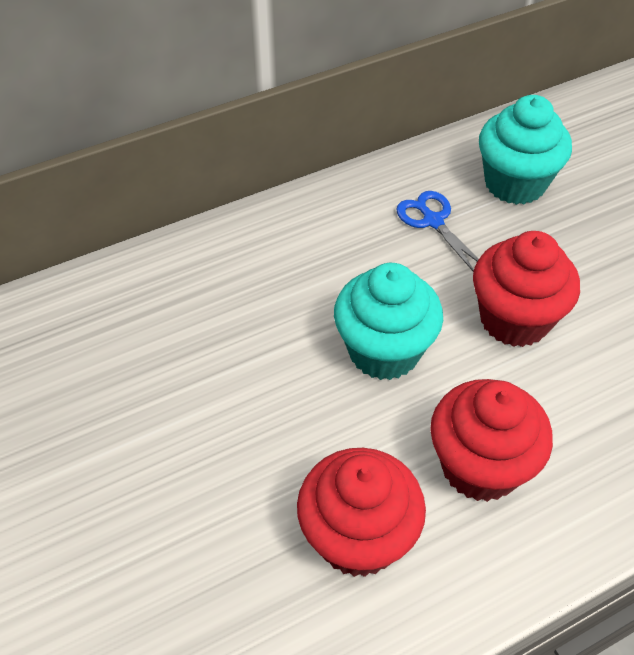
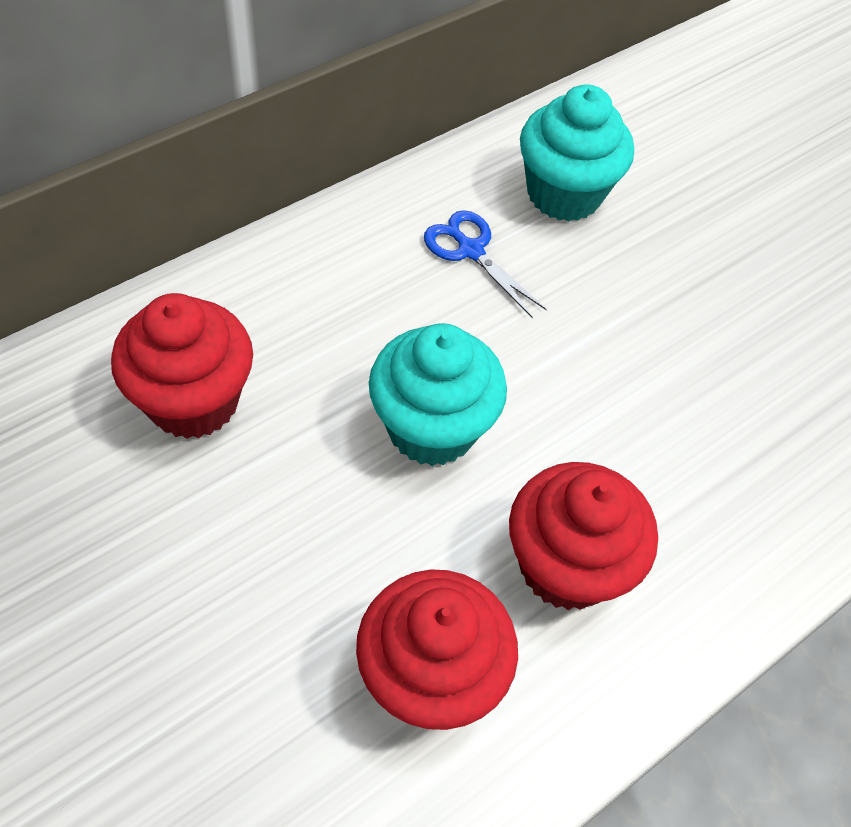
camera: 15 degrees left, 5 degrees up
red cupcake [473,231,580,347] -> red cupcake moved to [111,293,253,439]

